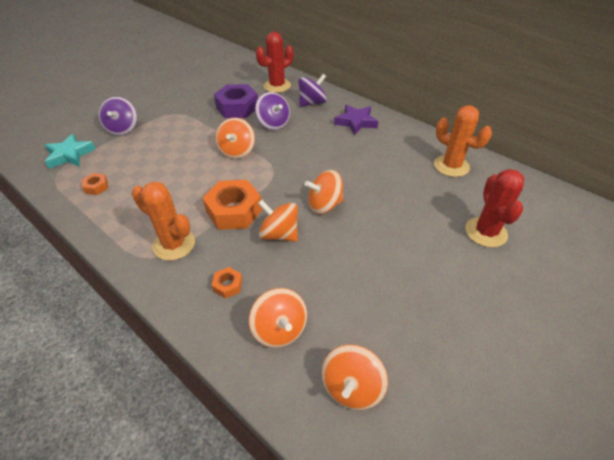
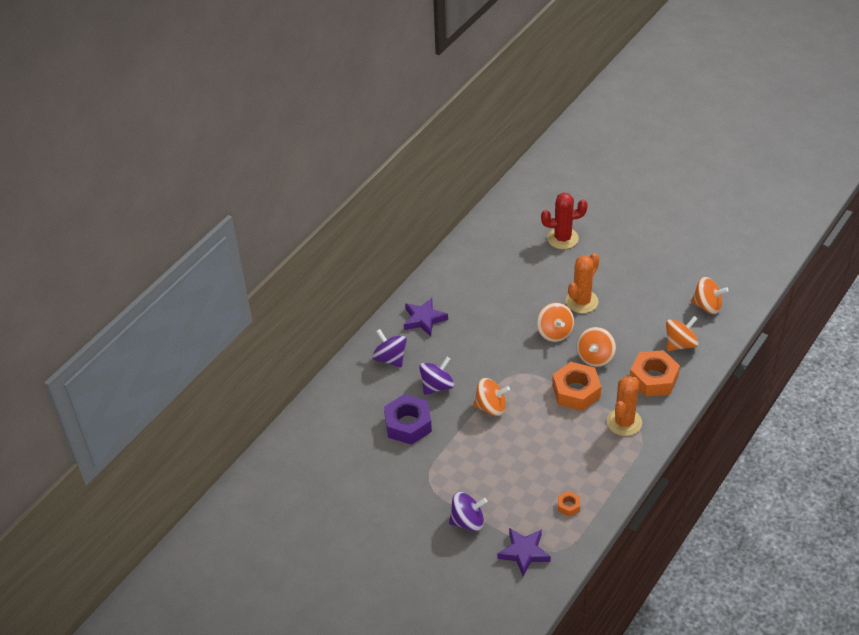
camera: 95 degrees left, 0 degrees up
turquoise star [45,134,96,169] -> purple star [497,528,551,576]
orange nut [212,267,242,299] -> orange nut [630,350,680,397], size x2.14
red cactus [256,32,293,93] -> none
orange cactus [434,105,492,177] -> orange cactus moved to [566,253,599,313]

